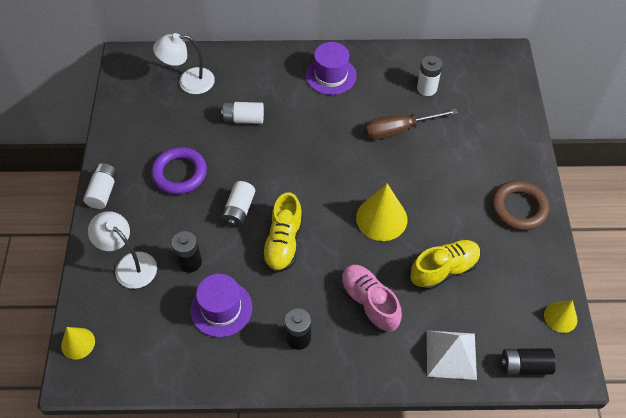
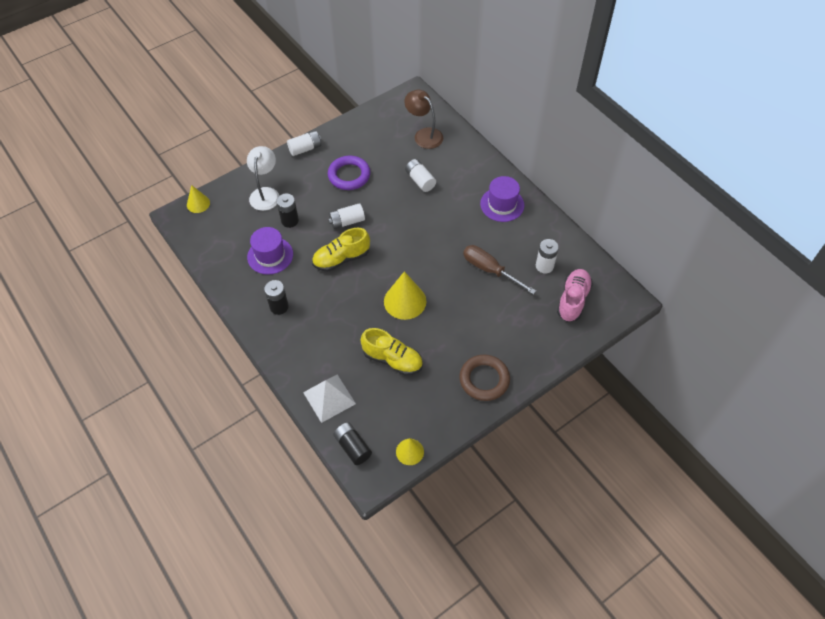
camera: 55 degrees right, 0 degrees up
white lamp [153,33,215,94] -> brown lamp [404,90,443,149]
pink shoe [341,265,402,332] -> pink shoe moved to [557,269,593,322]

